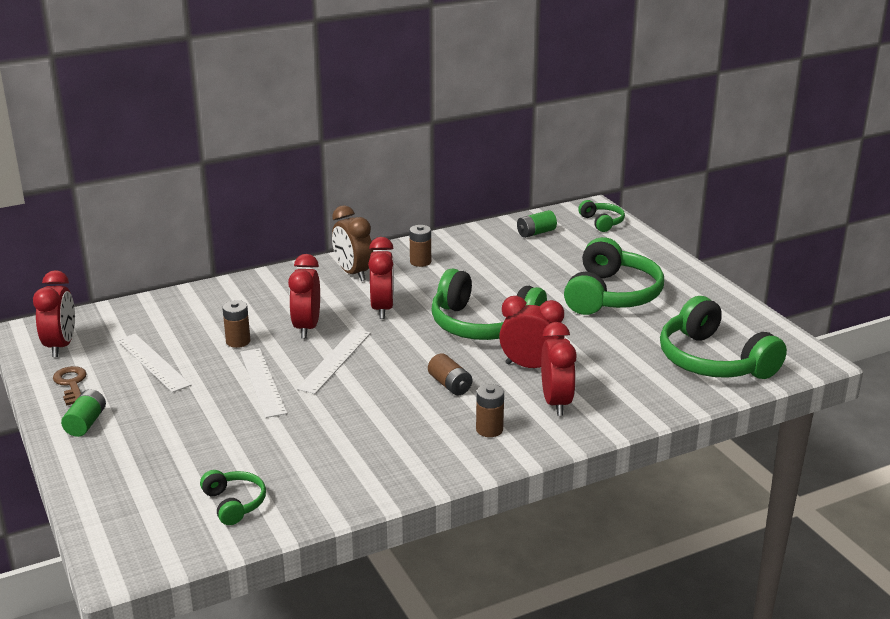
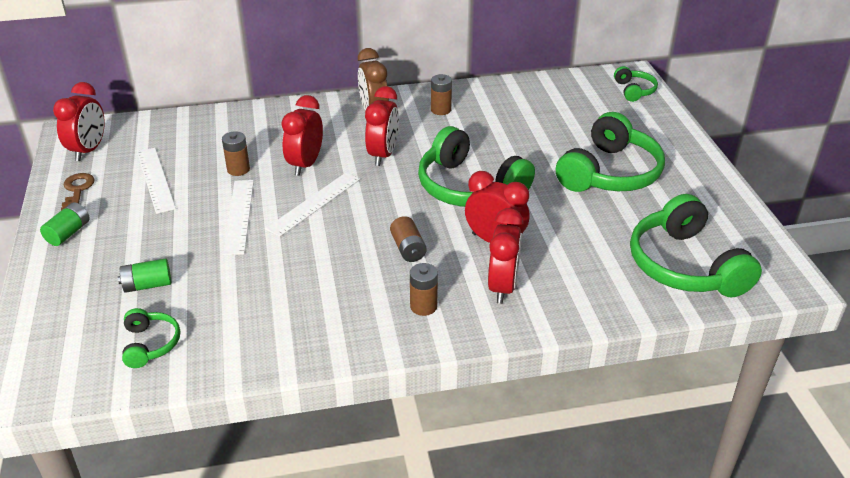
camera: 15 degrees right, 10 degrees up
green battery [517,210,557,238] -> green battery moved to [118,258,171,293]

